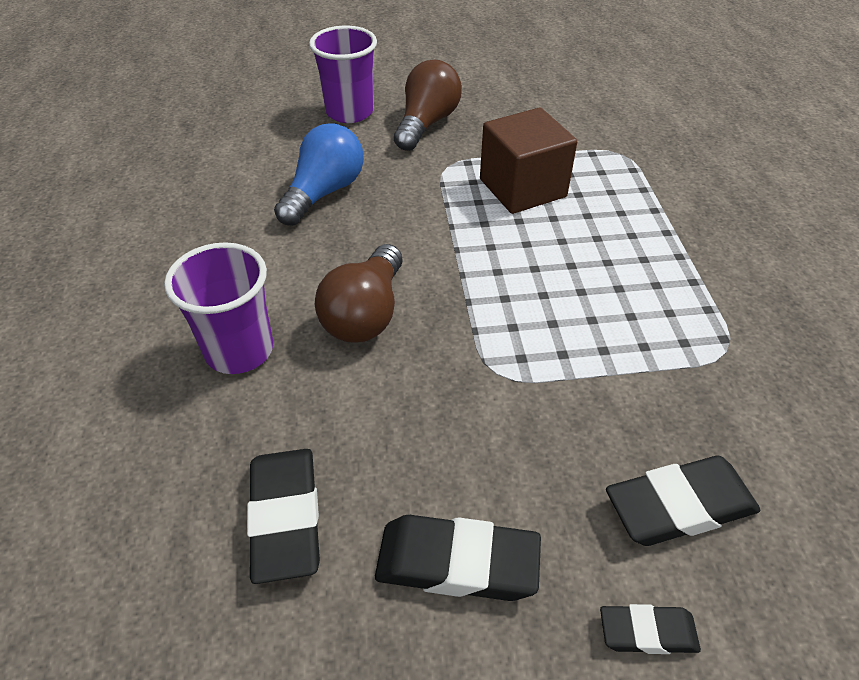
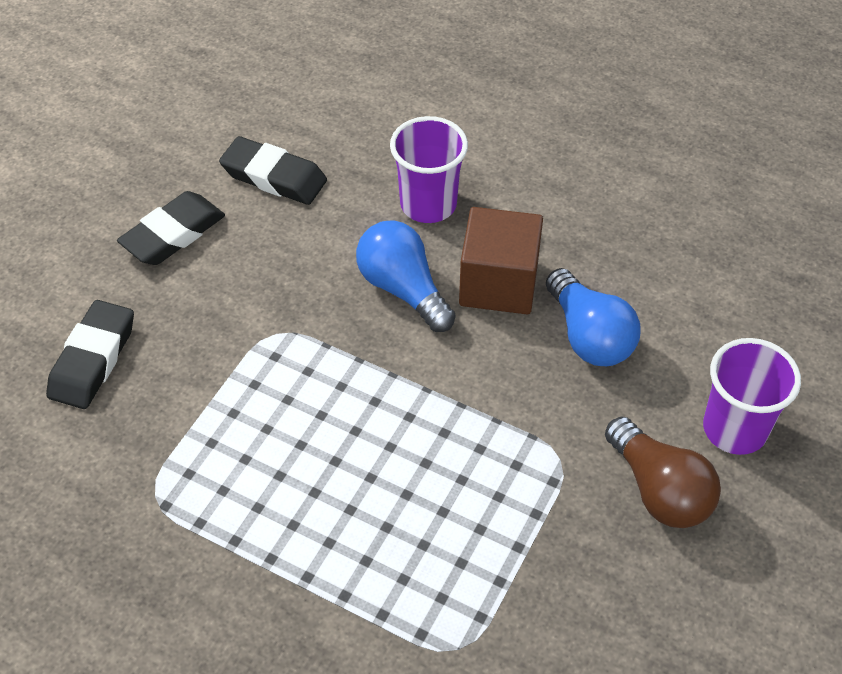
camera: 125 degrees right, 5 degrees up
brown light bulb [315,244,403,343] -> blue light bulb [356,220,456,332]
brown cube [480,107,577,214] -> brown cube moved to [459,207,543,314]
black eraser [600,604,701,654] -> none

